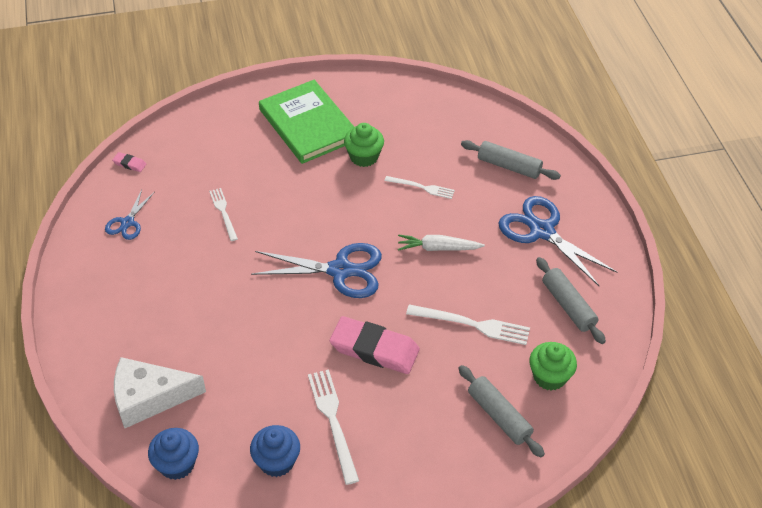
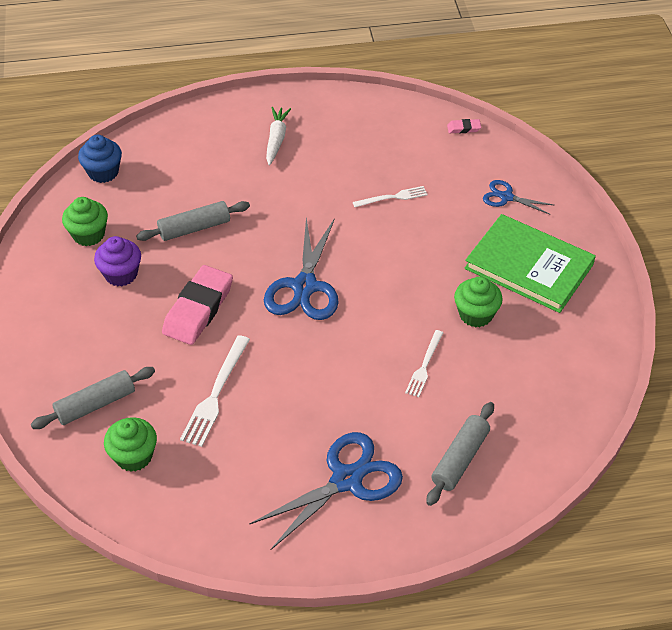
camera: 95 degrees right, 0 degrees up
blue scissors [105,190,155,240] -> blue scissors moved to [483,180,553,215]
pink eraser [112,152,146,172] -> pink eraser turned 60 degrees clockwise [447,119,481,133]
white cheese [114,357,206,428] -> none
blue cupcake [250,425,300,477] -> green cupcake [62,197,108,246]
green book [259,80,354,164] -> green book turned 60 degrees clockwise [464,214,596,313]
white fork [308,370,359,485] -> purple cupcake [94,236,141,286]
white carrot [398,234,485,251] -> white carrot moved to [266,107,291,166]
grey rolling pin [536,257,606,344] -> grey rolling pin moved to [136,201,250,241]

